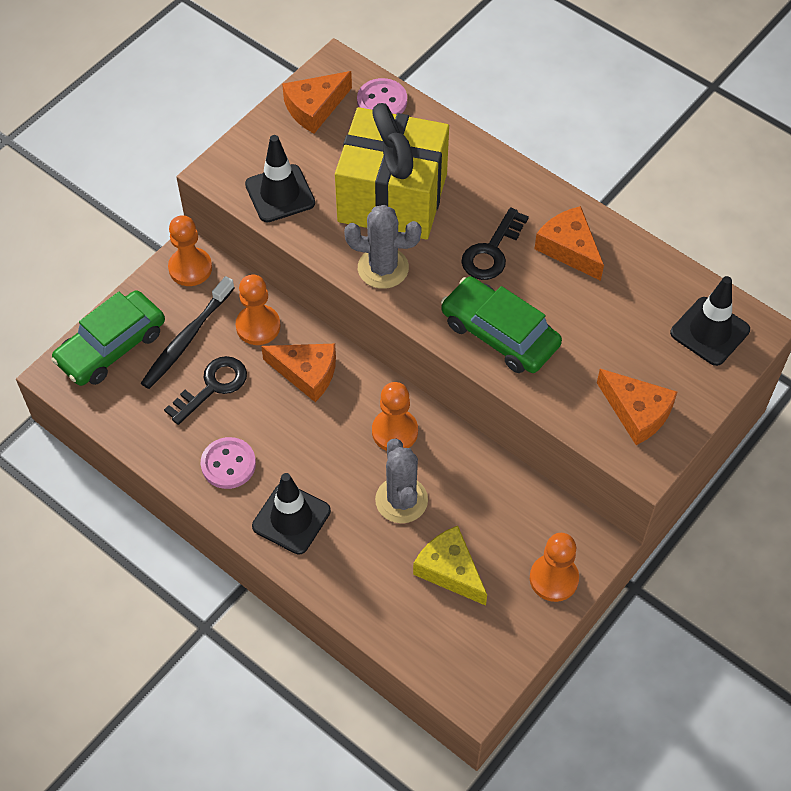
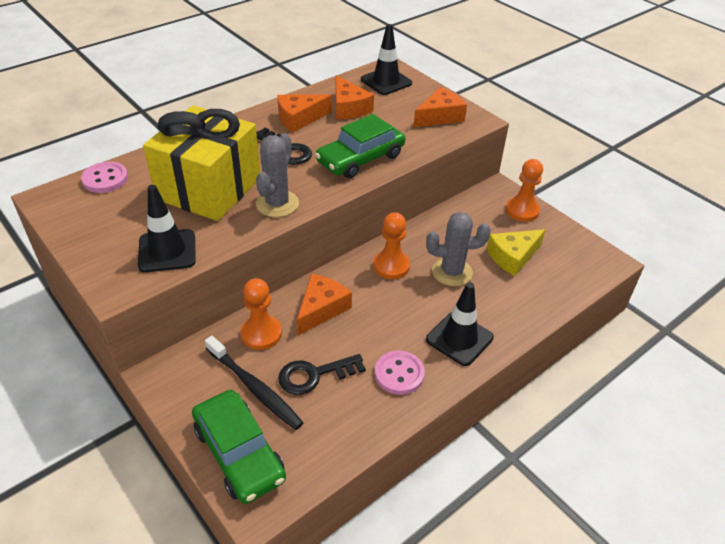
camera: 80 degrees left, 15 degrees down
black key [164,356,247,425] -> black key turned 75 degrees counterclockwise [278,354,366,395]
orange pawn [168,215,212,286] -> none
orange cheese [282,71,352,134] -> orange cheese moved to [336,76,374,120]

